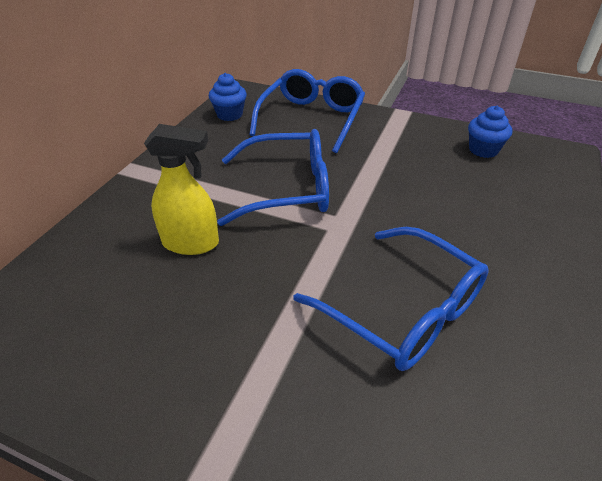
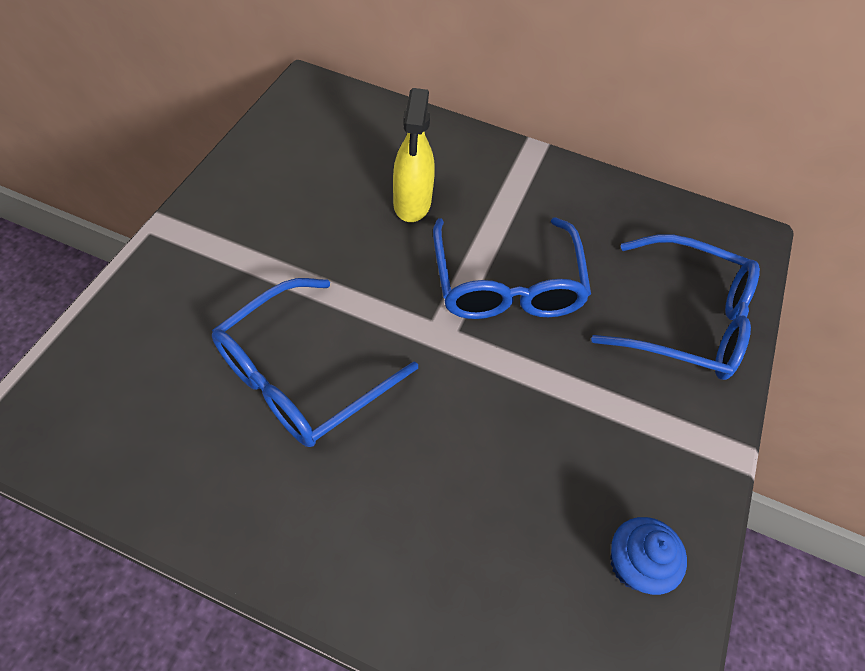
camera: 85 degrees right, 15 degrees up
blue cupcake [209,73,247,121] -> none

